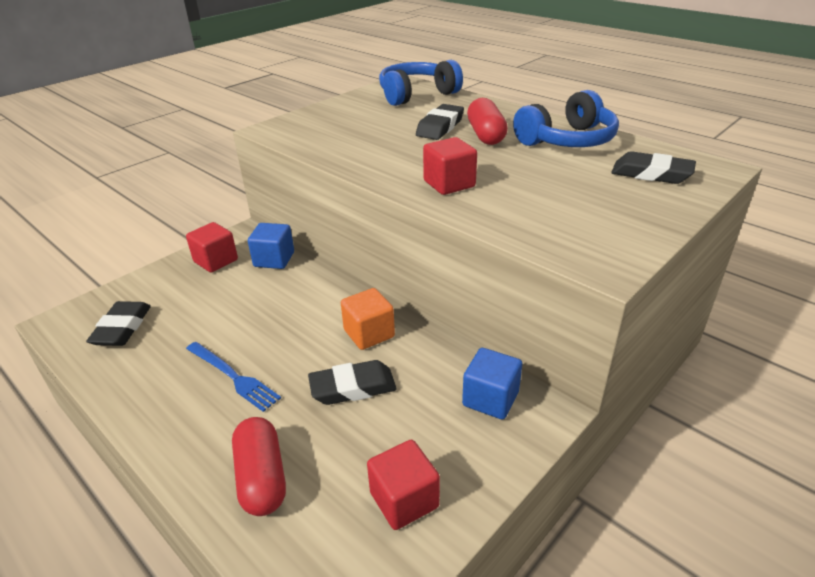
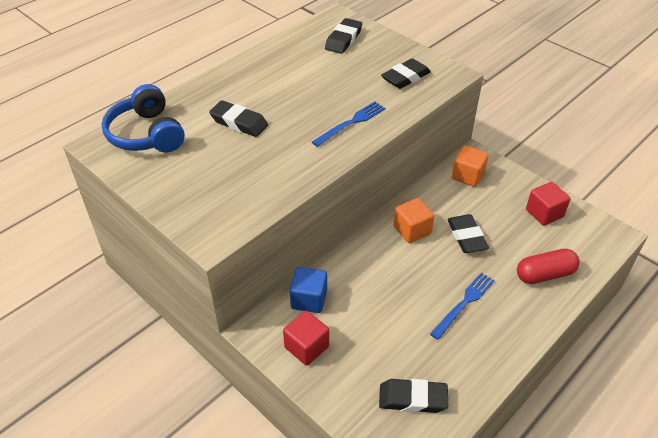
camera: 90 degrees left, 10 degrees up
red cube [423,137,477,195] -> blue fork [312,101,386,147]
blue cube [462,348,522,420] -> orange cube [452,146,489,187]
red capsule [467,98,508,145] -> none
blue headphones [513,90,619,147] -> none
none -> black eraser [381,58,431,89]

